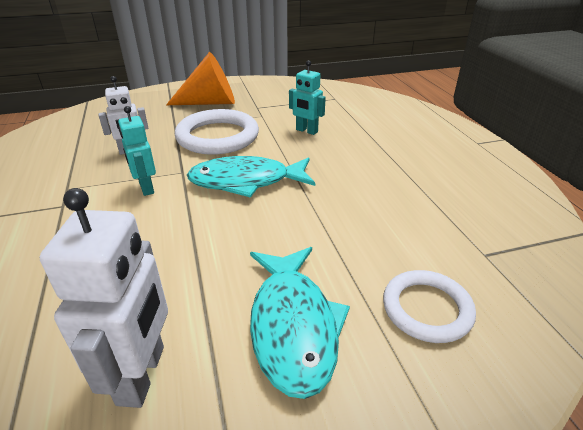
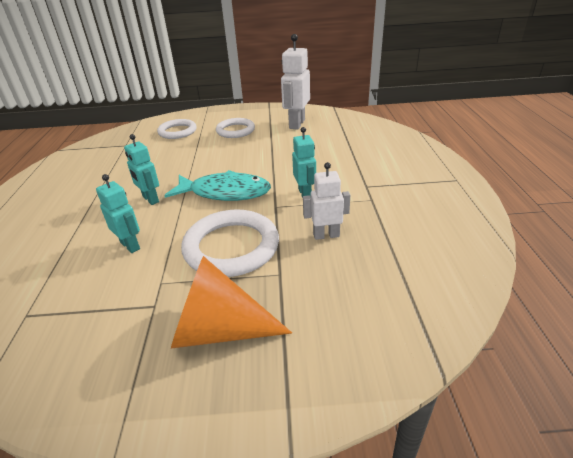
camera: 165 degrees left, 0 degrees up
turquoise fish [250,247,350,399] -> white ring [216,118,255,138]
none -> turquoise robot [124,134,159,205]

